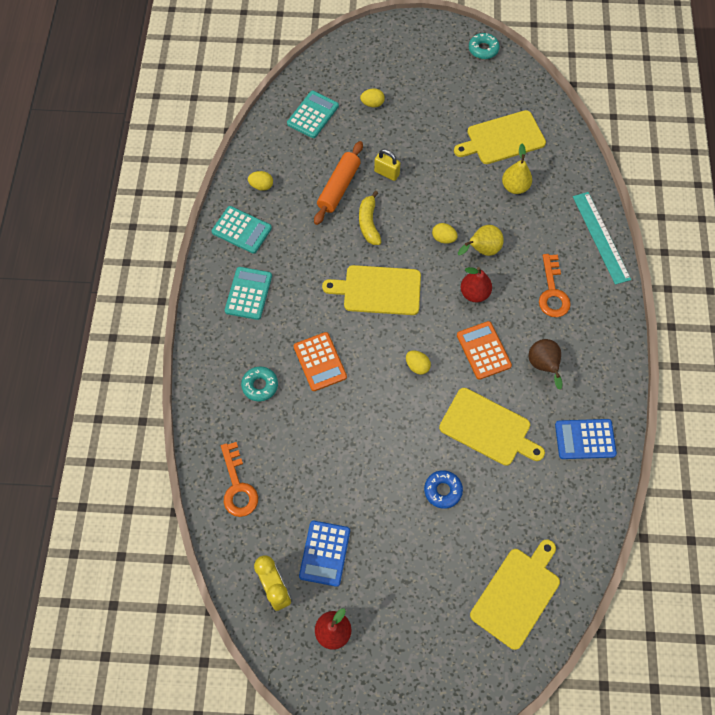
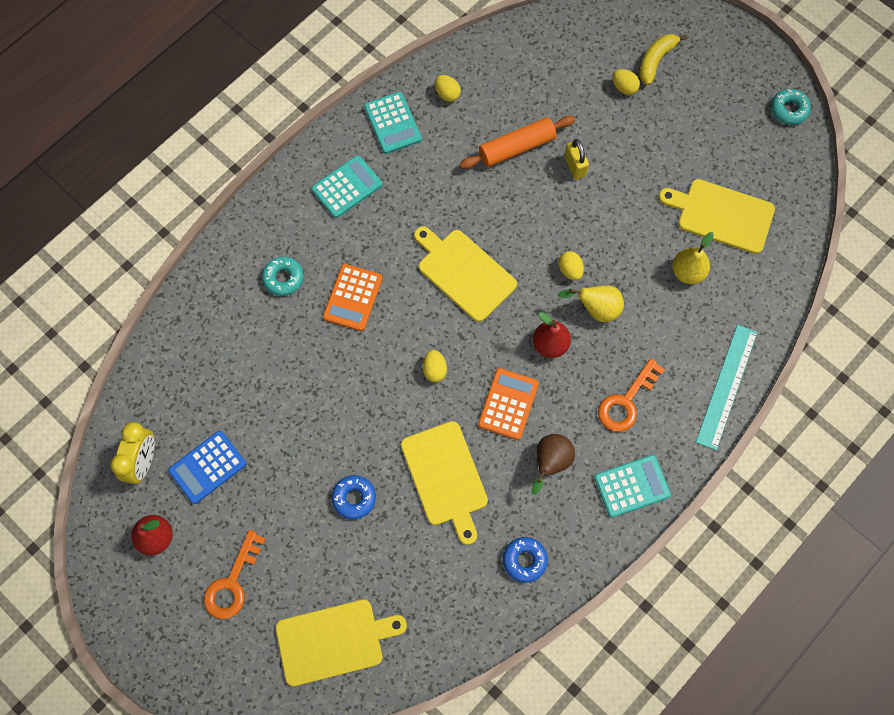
camera: 40 degrees right, 5 degrees up
orange key [221,442,258,517] -> orange key moved to [204,530,266,619]
turquoise calculator [287,91,339,138] -> turquoise calculator moved to [594,455,671,518]
yellow banana [359,191,382,245] -> yellow banana moved to [639,34,687,85]
blue calculator [555,419,617,459] -> blue donut [503,537,548,583]

